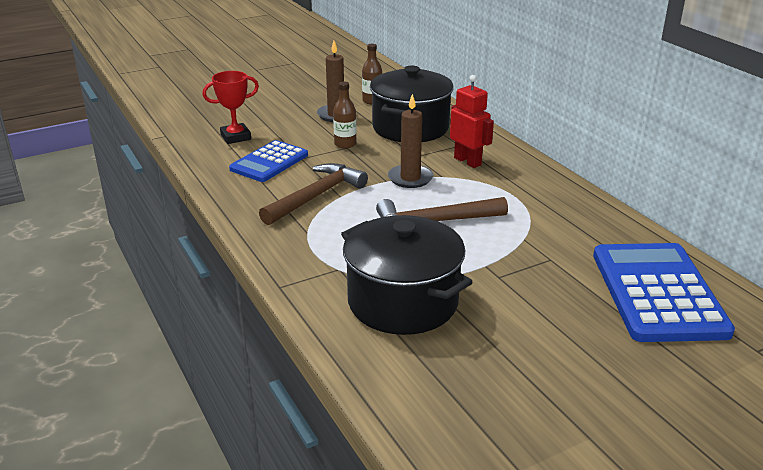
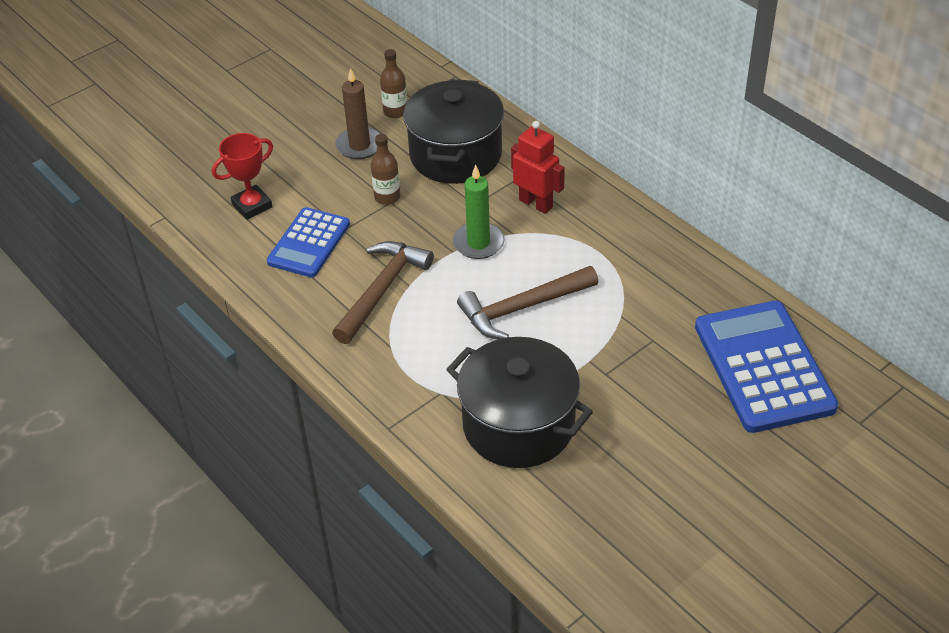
camera: 10 degrees left, 15 degrees up
brown candle [388,94,433,188] -> green candle [453,165,505,259]

